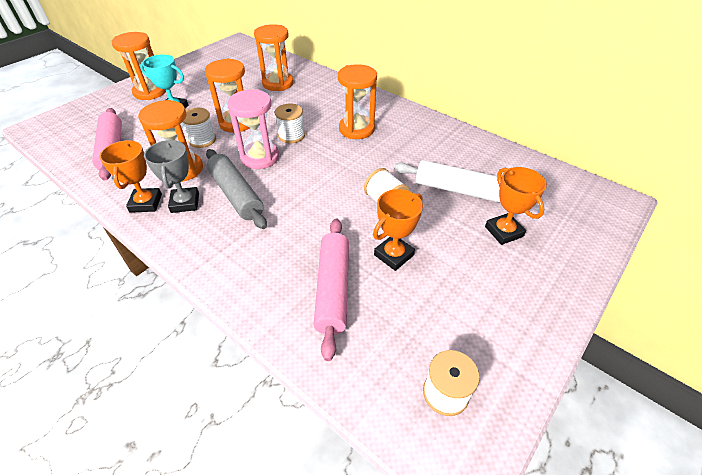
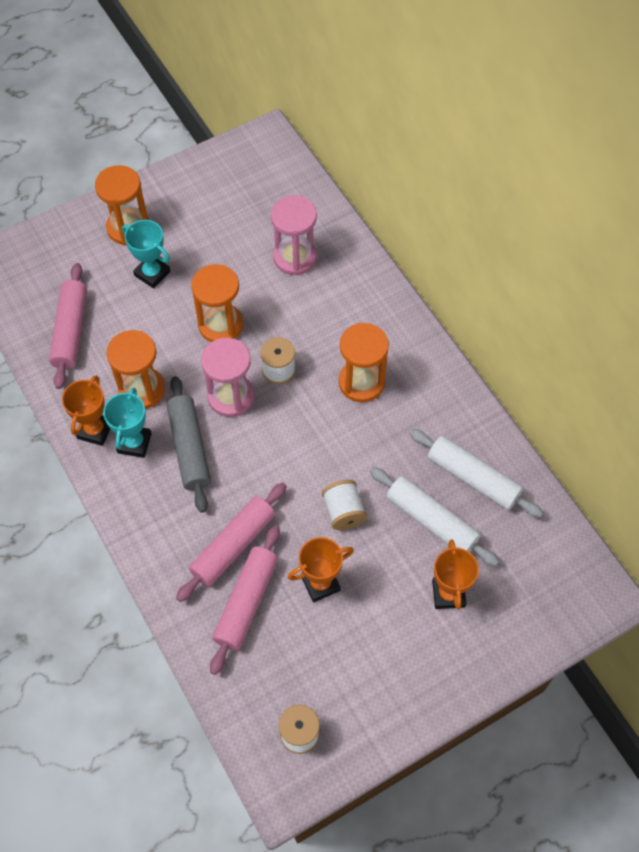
camera: 20 degrees right, 15 degrees up
grey trophy [144,140,199,213] -> turquoise trophy [103,388,152,458]
white spool [183,108,216,148] -> none
orange hourglass [254,24,294,91] -> pink hourglass [271,195,317,276]
none -> pink rolling pin [176,483,287,602]
none -> white rolling pin [409,429,543,517]

